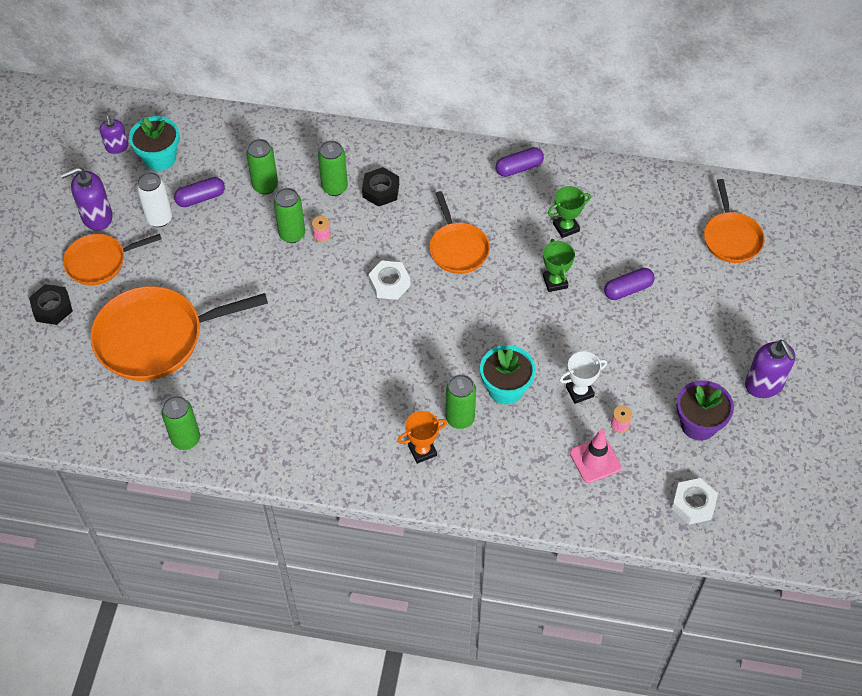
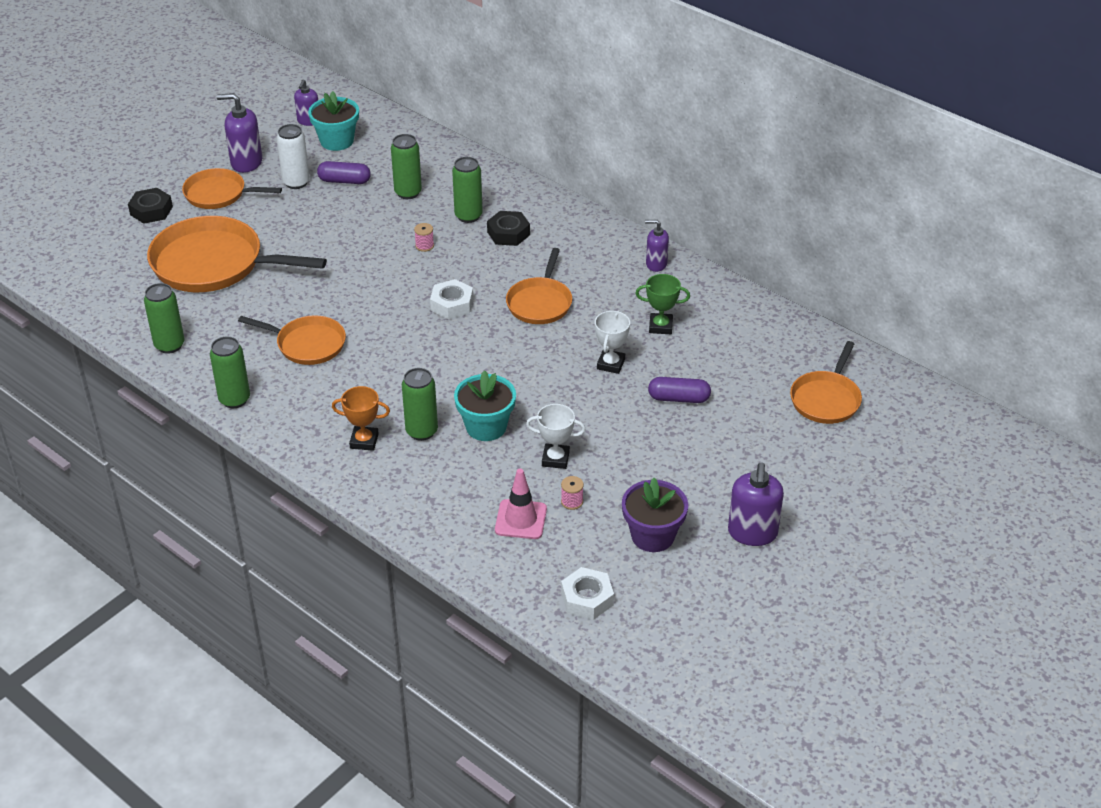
camera: 30 degrees right, 15 degrees down
green can [273,188,305,243] -> green can moved to [210,336,250,408]
purple capsule [496,147,544,177] -> purple soap dispenser [645,220,669,272]
green trophy [543,239,575,292] -> white trophy [595,311,630,374]
none -> orange pan [238,315,346,365]

